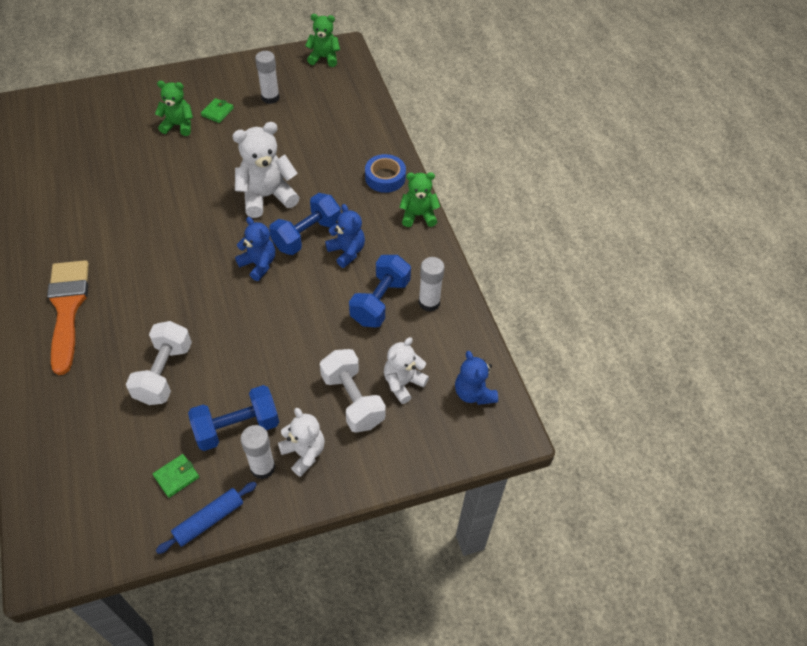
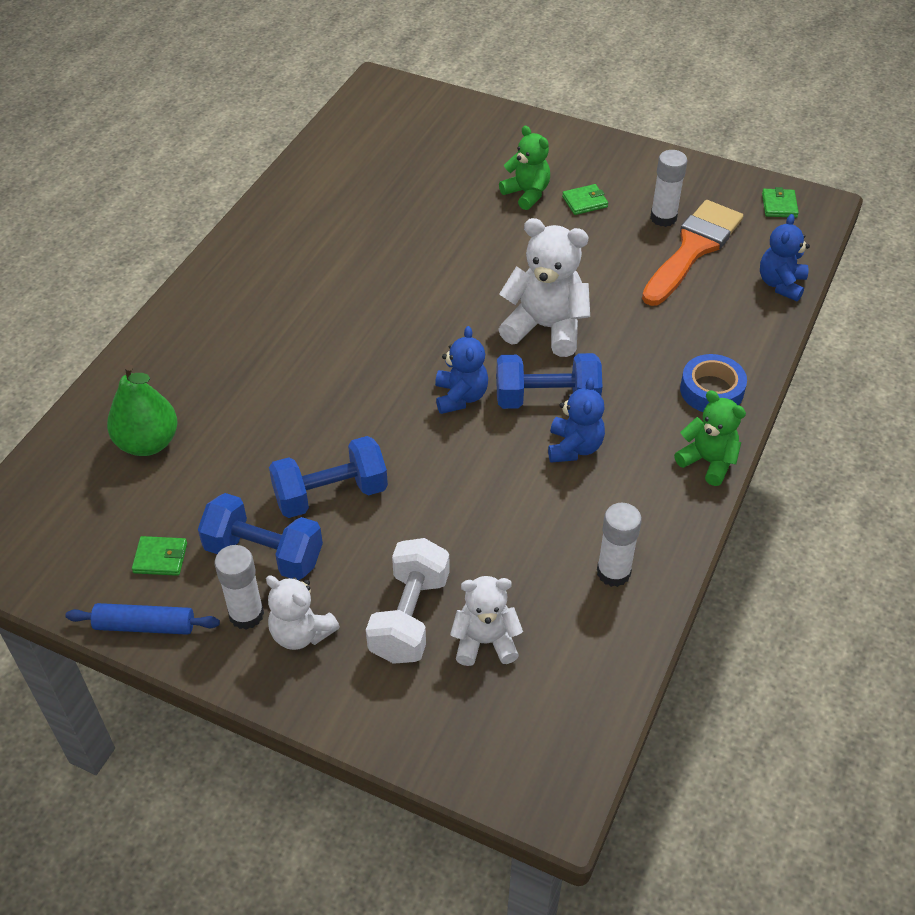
camera: 45 degrees right, 5 degrees down
orange brush [47,260,89,375] -> orange brush moved to [642,200,743,306]
white dumbbell [126,321,192,405] -> none
white teddy bear [278,408,325,477] -> white teddy bear turned 120 degrees clockwise [266,575,340,650]
green teddy bear [305,14,340,67] -> green wallet [762,187,799,218]
blue dumbbell [349,255,411,327] -> blue dumbbell moved to [269,436,388,518]
blue teddy bear [455,351,498,405] -> blue teddy bear moved to [760,214,810,301]
none -> green pear [107,364,178,456]

